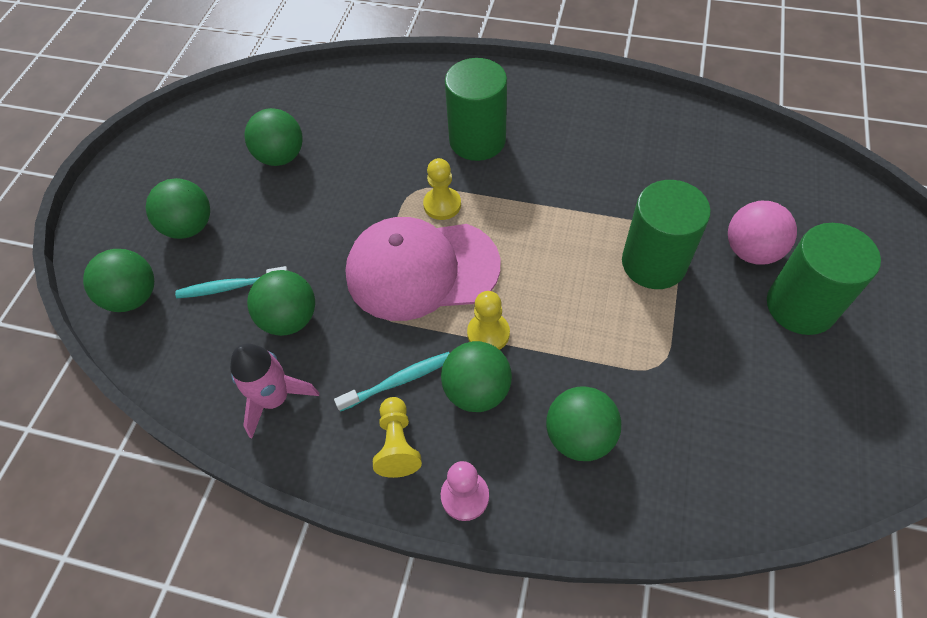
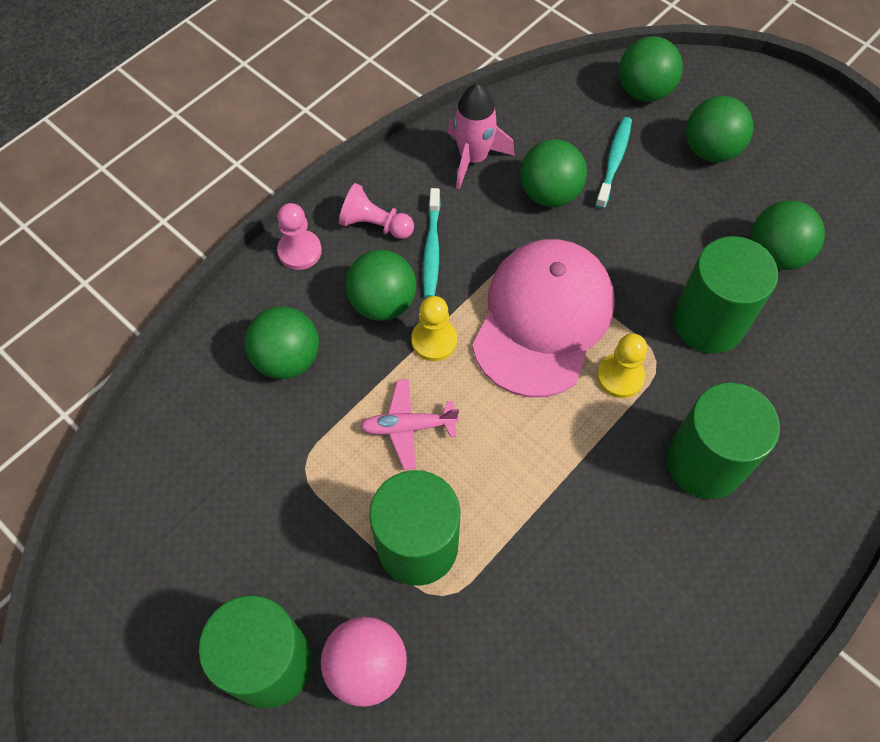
camera: 115 degrees right, 5 degrees up
yellow pawn [373,397,422,478] -> pink pawn [339,183,414,239]
none -> pink plane [360,379,459,470]
none -> green cylinder [673,236,778,353]

